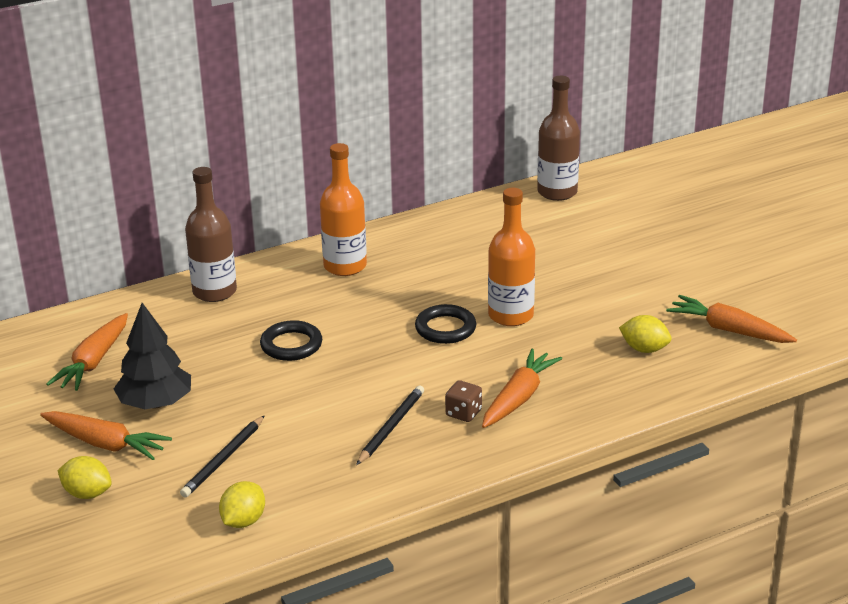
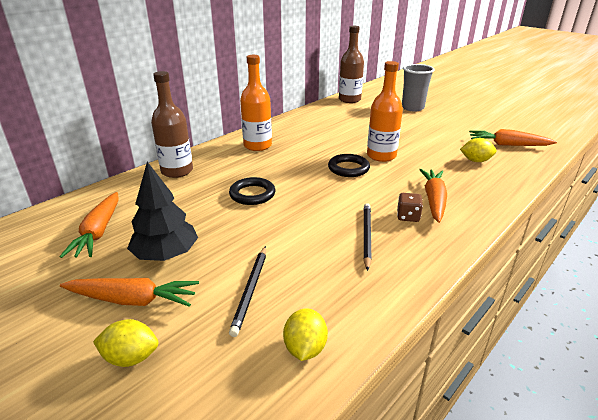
camera: 20 degrees left, 0 degrees up
none -> grey cup [402,64,434,112]

